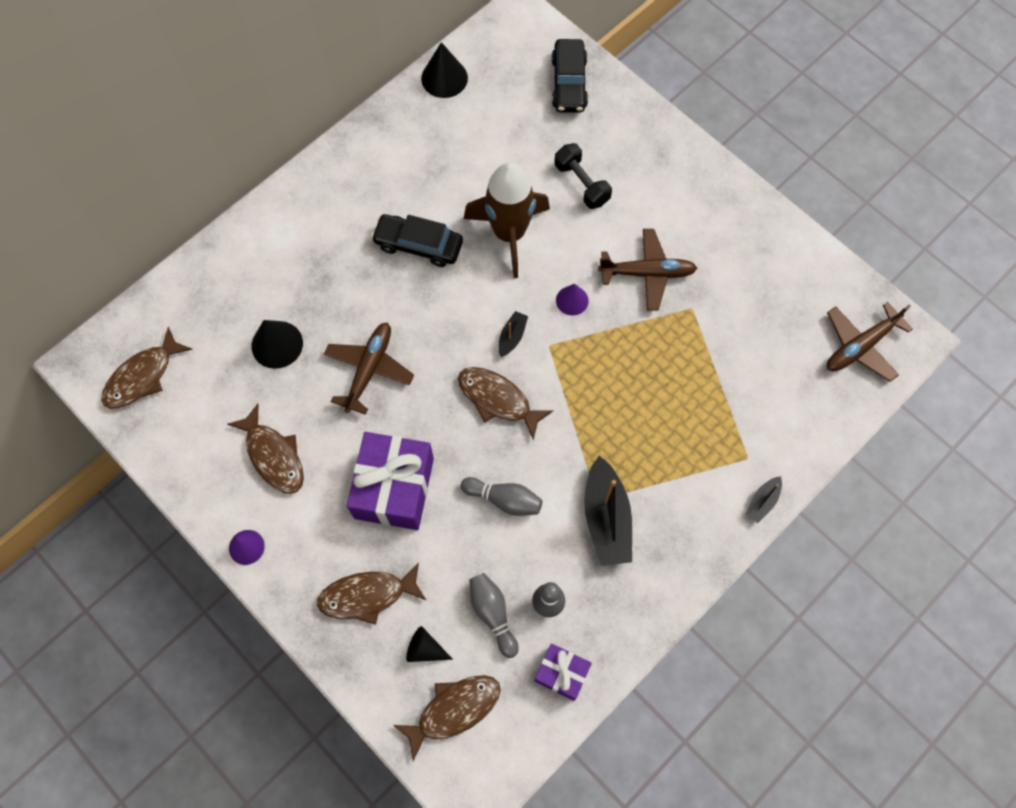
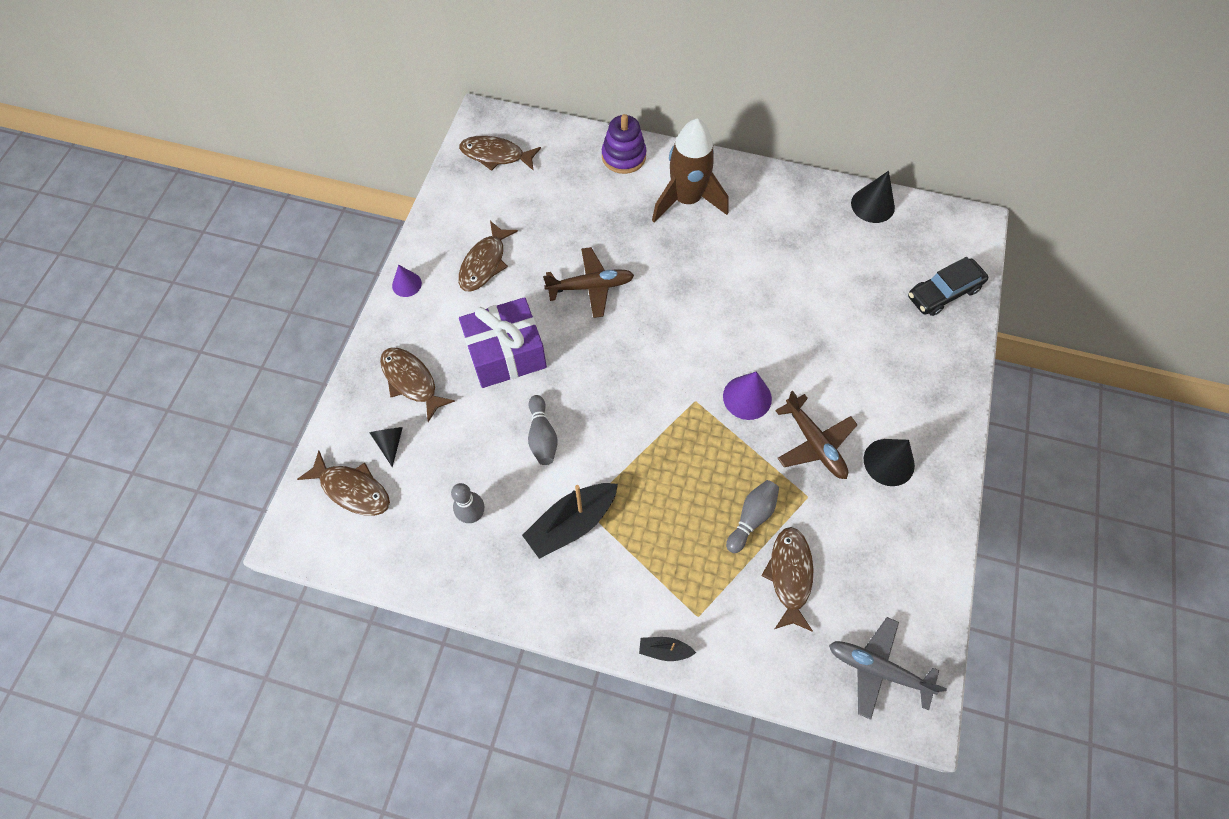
camera: 60 degrees right, 5 degrees down
black cone [252,320,303,369] -> black cone moved to [864,439,915,486]
black car [371,214,463,267] -> none
brown fish [458,367,554,440] -> brown fish moved to [761,527,813,632]
brown rocket [464,162,550,278] -> brown rocket moved to [652,118,729,223]
grey bowling pin [469,573,519,658] -> grey bowling pin moved to [726,480,779,553]
black boat [499,311,528,357] -> none
purple gift [534,643,592,701] -> none
black dumbbell [554,143,612,209] -> none
purple cone [556,284,588,316] -> purple cone [723,372,772,420], size x1.55
brown plane [827,302,913,382] -> grey plane [829,617,947,720]
none -> purple stacking toy [602,114,646,174]

